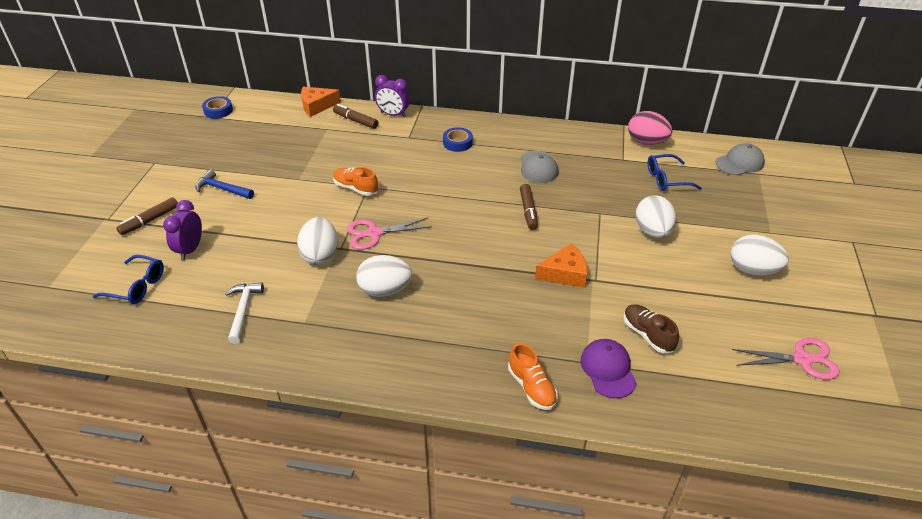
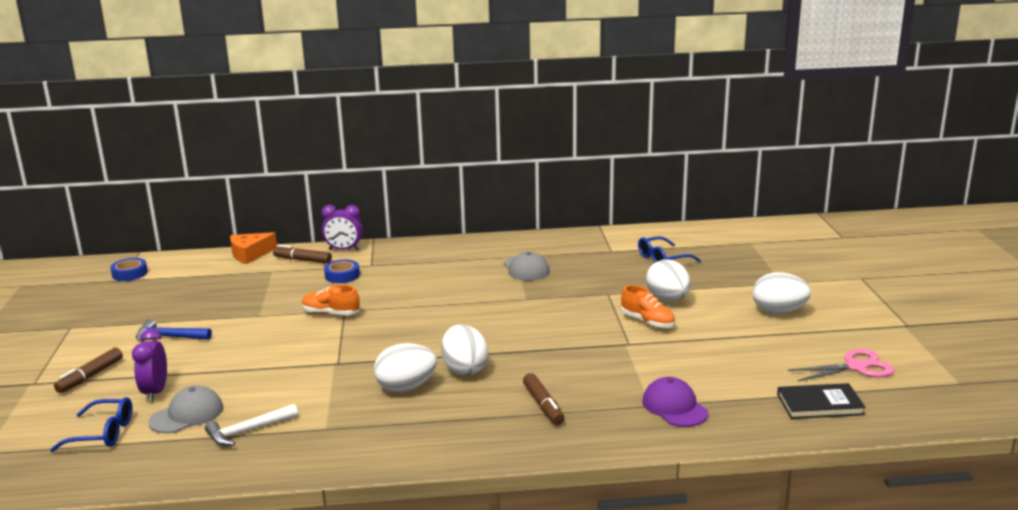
camera: 15 degrees left, 20 degrees down
white hammer [225,283,264,344] -> white hammer turned 105 degrees counterclockwise [205,404,298,446]
white egg [297,217,338,265] -> white egg moved to [441,325,488,376]
pink scissors [347,218,432,250] -> none
blue tape [443,127,473,152] -> blue tape moved to [324,259,360,283]
orange shoe [508,343,558,410] -> orange shoe moved to [621,285,675,328]
brown marker [520,184,538,230] -> brown marker moved to [523,373,565,425]
orange cheese [535,244,587,288] -> none
brown shoe [623,304,679,353] -> none
pink egg [628,111,672,145] -> none
grey cap [715,143,765,176] -> grey cap moved to [149,385,223,434]
none -> black book [777,383,866,419]

